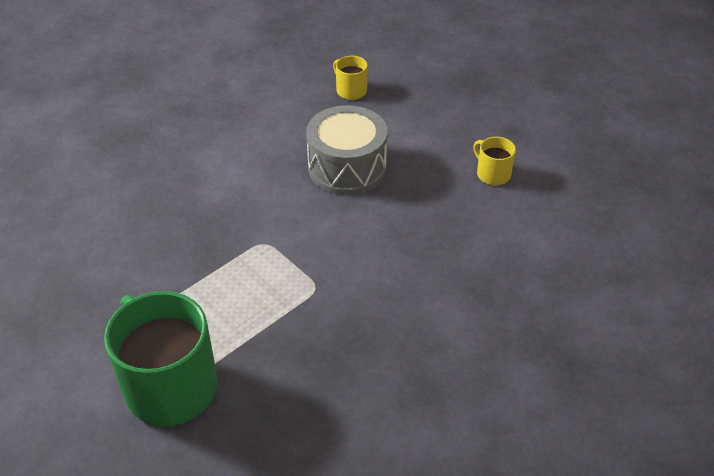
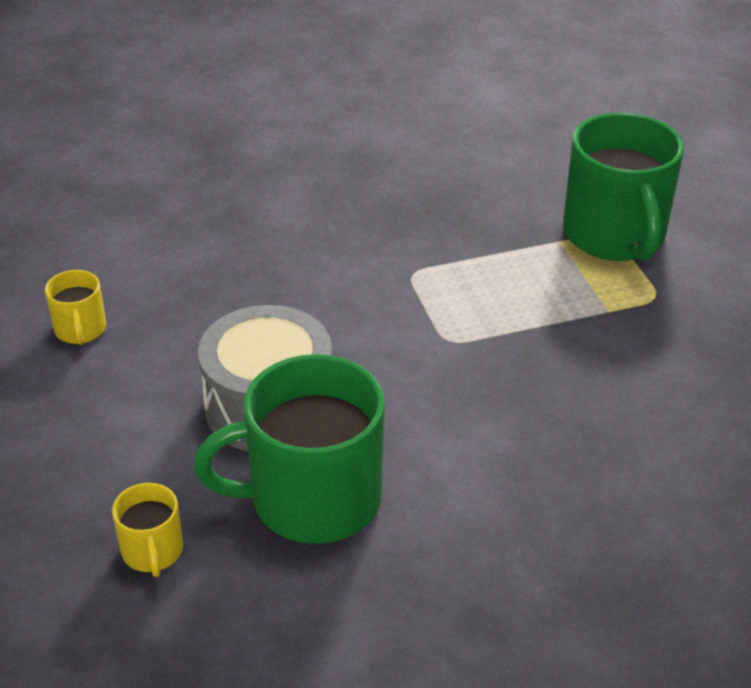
camera: 155 degrees left, 5 degrees down
none -> green mug [194,354,385,544]

